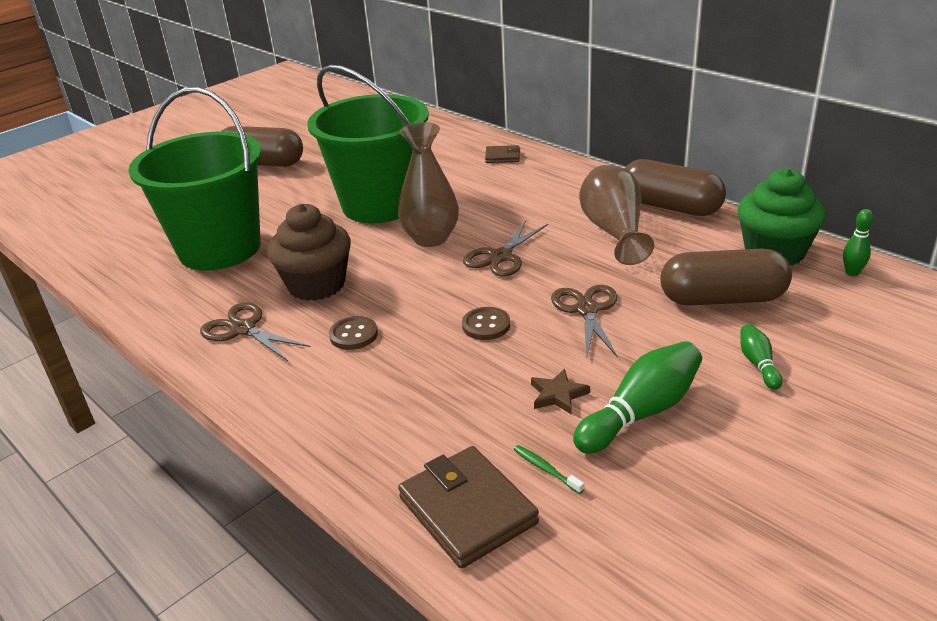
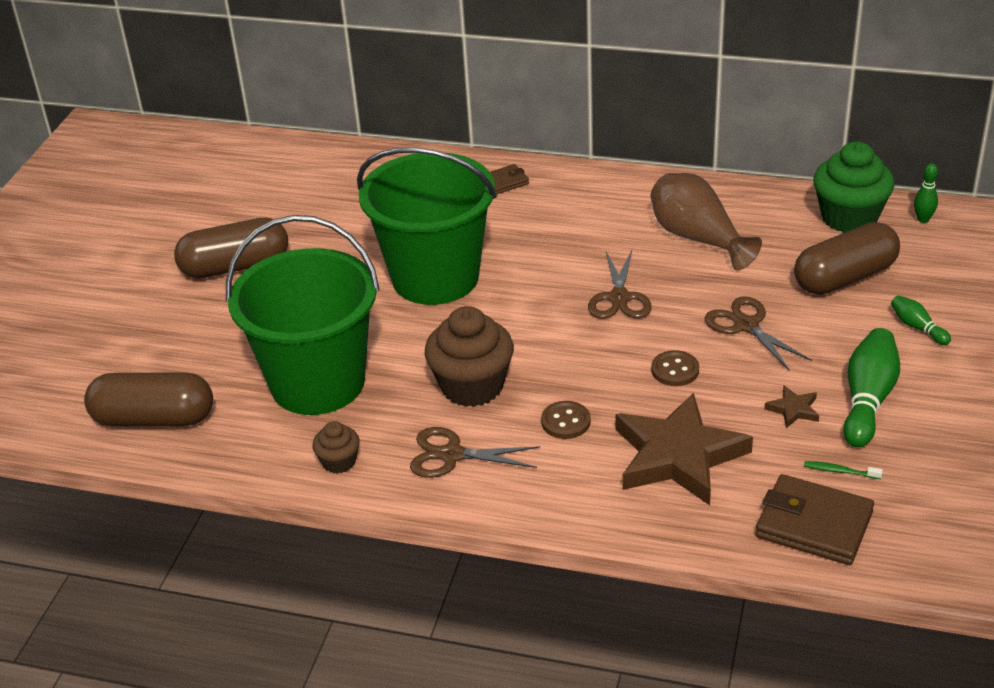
camera: 30 degrees left, 5 degrees up
brown vase [398,122,459,247] -> none
brown capsule [625,159,726,216] -> brown capsule moved to [84,372,213,426]
none -> brown cupcake [312,421,360,474]
none -> brown star [616,393,753,505]

